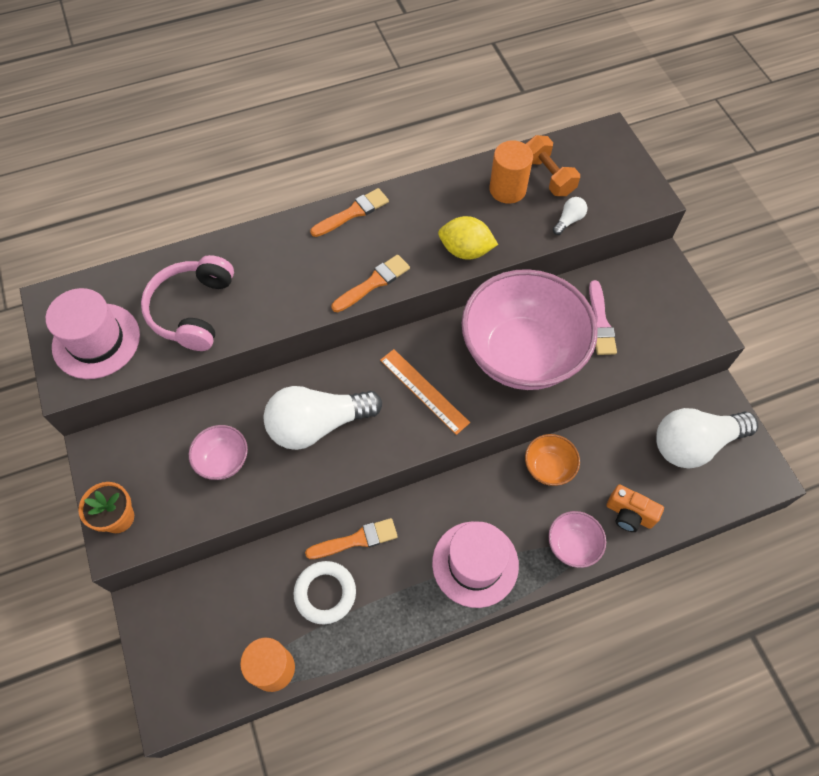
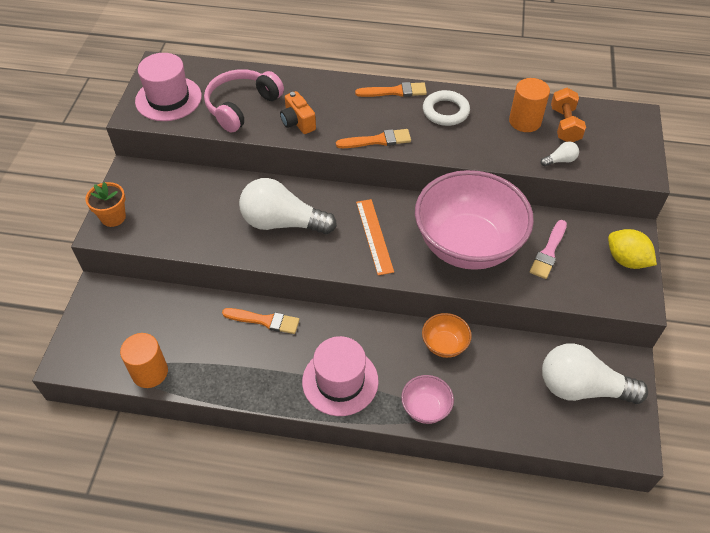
camera: 30 degrees right, 10 degrees down
pink bowl [189,425,248,480] -> none
white ring [293,561,356,624] -> white ring moved to [423,90,470,126]
yellow lemon [438,216,498,260] -> yellow lemon moved to [608,229,657,269]
orange camera [607,485,664,532] -> orange camera moved to [280,91,316,134]

